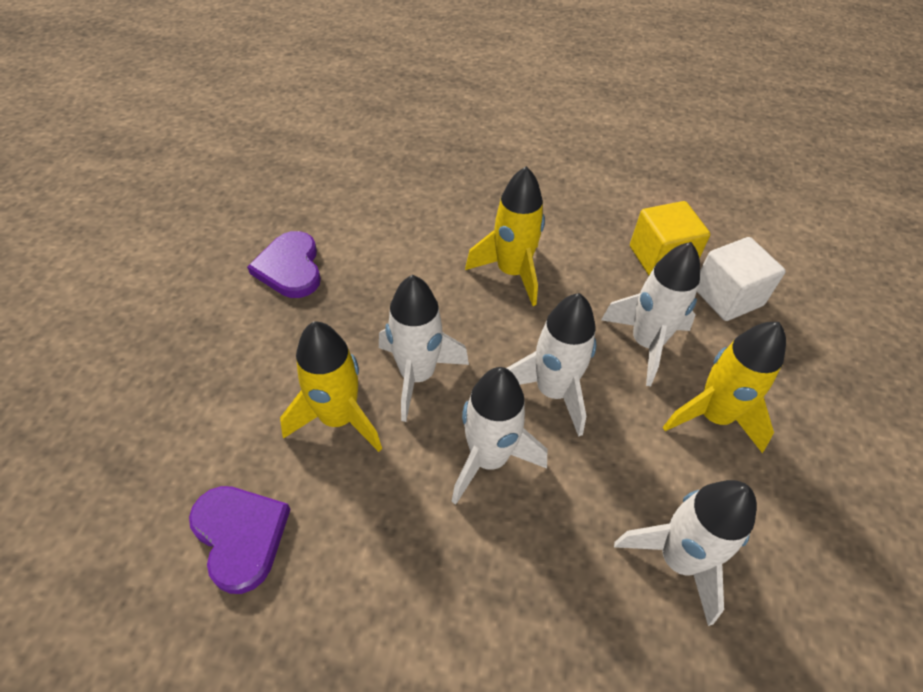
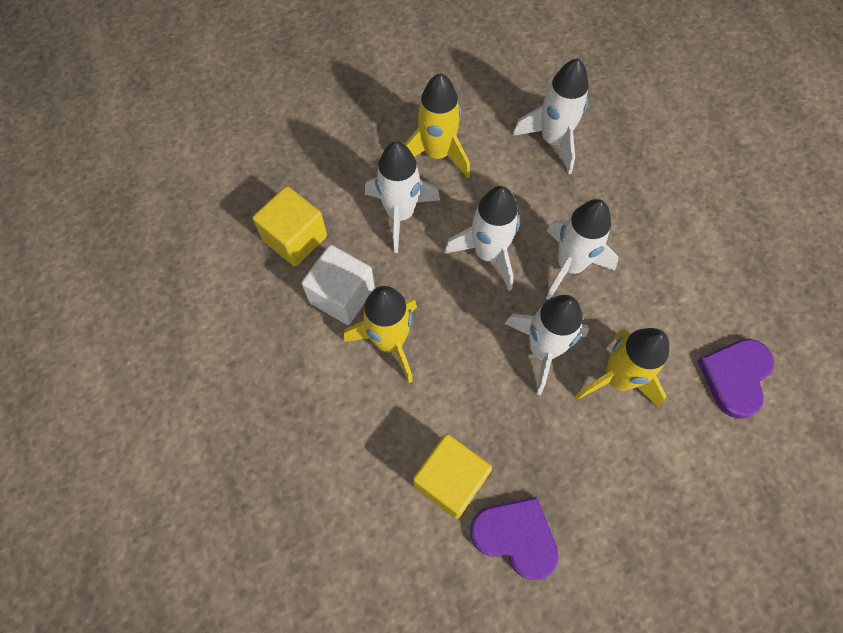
camera: 120 degrees left, 15 degrees up
purple heart [247,231,321,298] -> purple heart turned 105 degrees counterclockwise [470,497,559,580]
white cube [697,237,786,321] -> white cube moved to [301,245,375,325]
none -> yellow cube [413,434,492,519]

